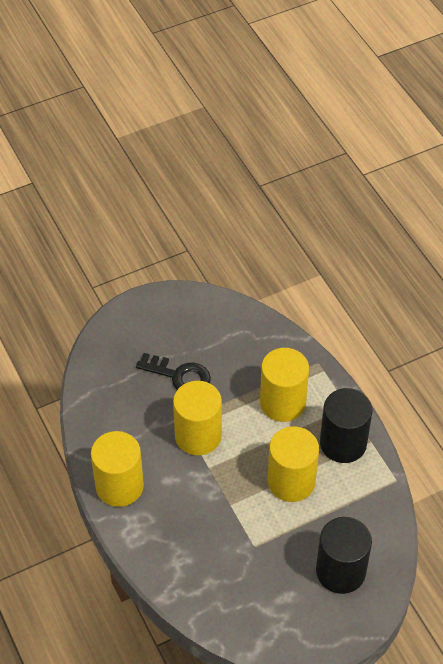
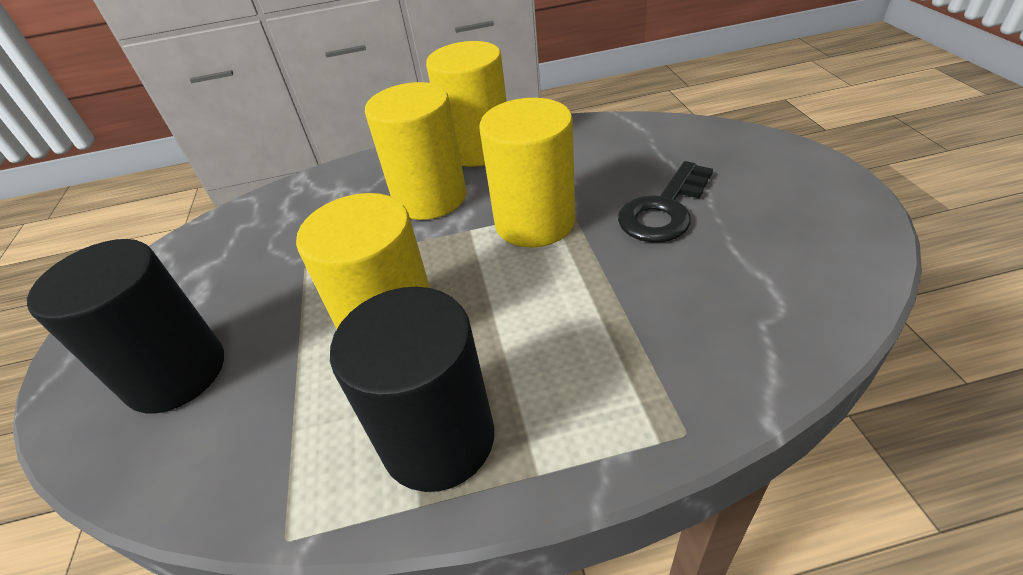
camera: 110 degrees right, 10 degrees down
yellow cylinder [260,348,309,422] -> yellow cylinder moved to [365,82,467,220]

